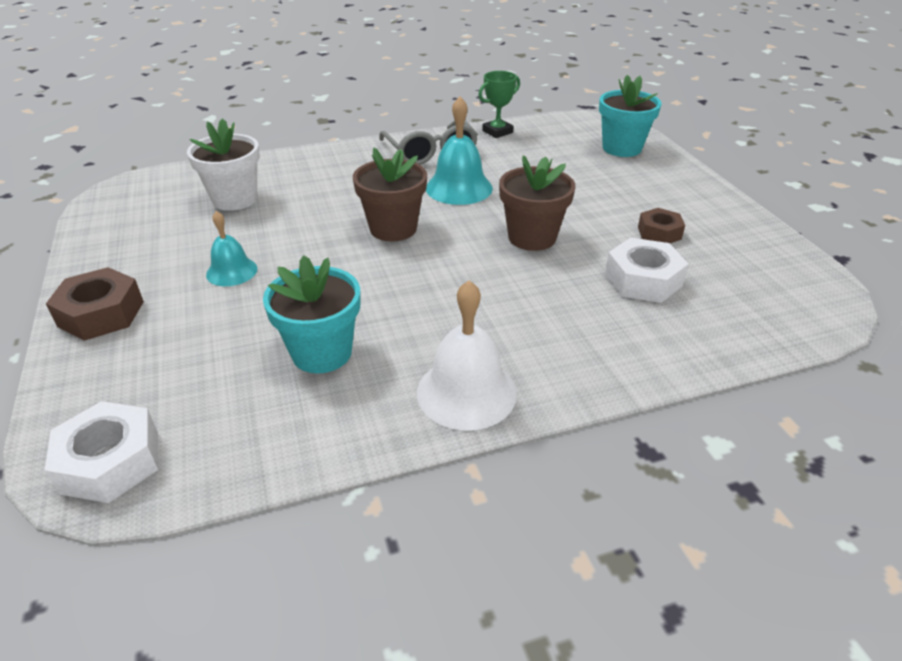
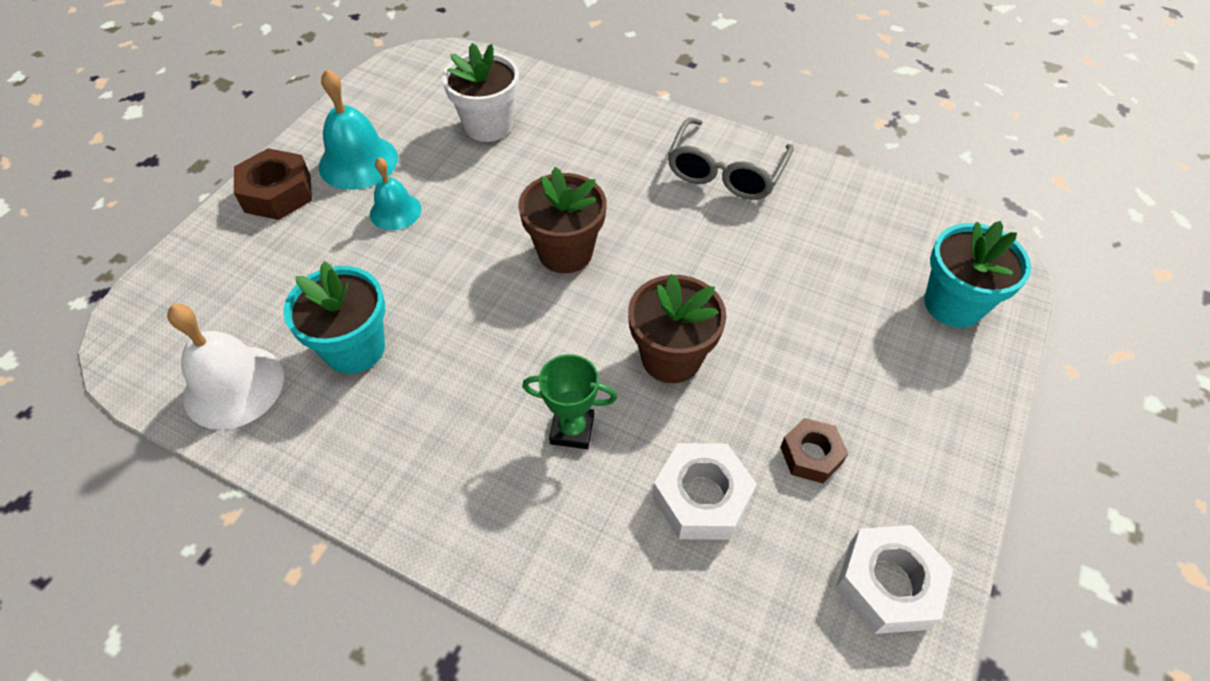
camera: 45 degrees right, 15 degrees up
white nut [45,401,158,503] -> white nut moved to [836,525,953,634]
white bell [417,280,517,431] -> white bell moved to [167,304,284,430]
turquoise bell [426,96,493,205] -> turquoise bell moved to [319,69,398,190]
green trophy [478,71,520,138] -> green trophy moved to [522,354,617,449]

